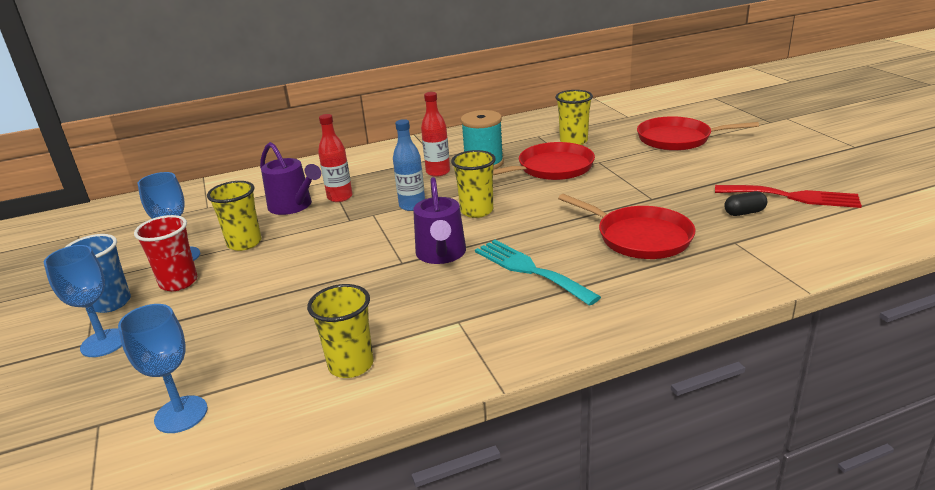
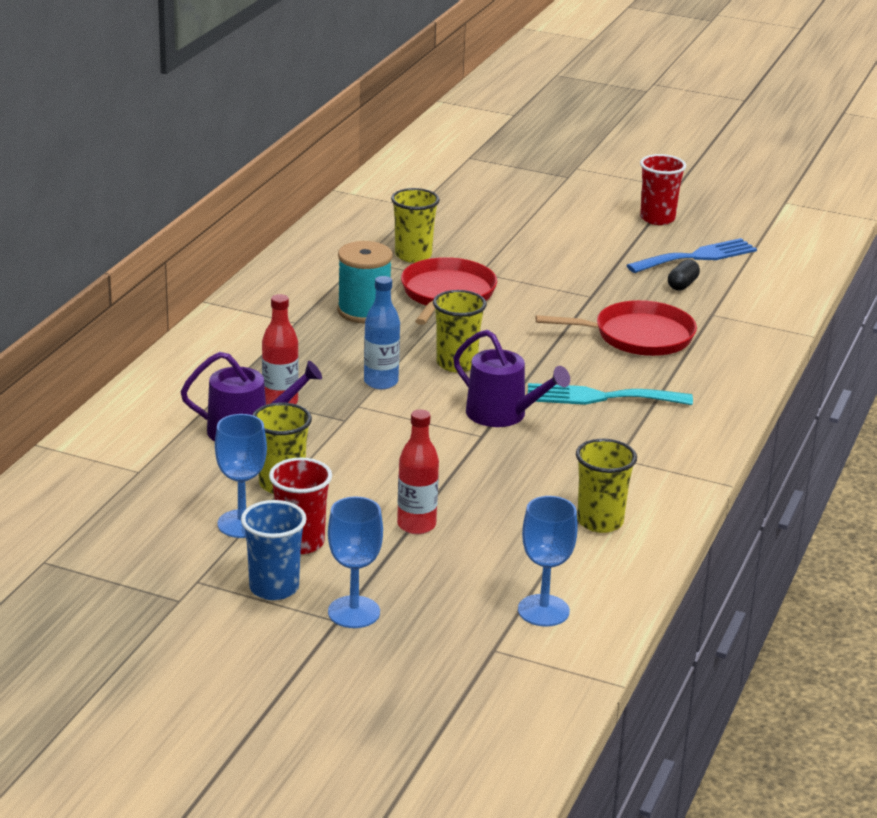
camera: 50 degrees left, 0 degrees up
red bottle [421,92,450,177] -> red bottle moved to [397,409,439,534]
red pan [637,116,759,151] -> none
red fork [715,185,862,208] -> blue fork [626,238,757,273]
none -> red cup [640,154,686,225]

